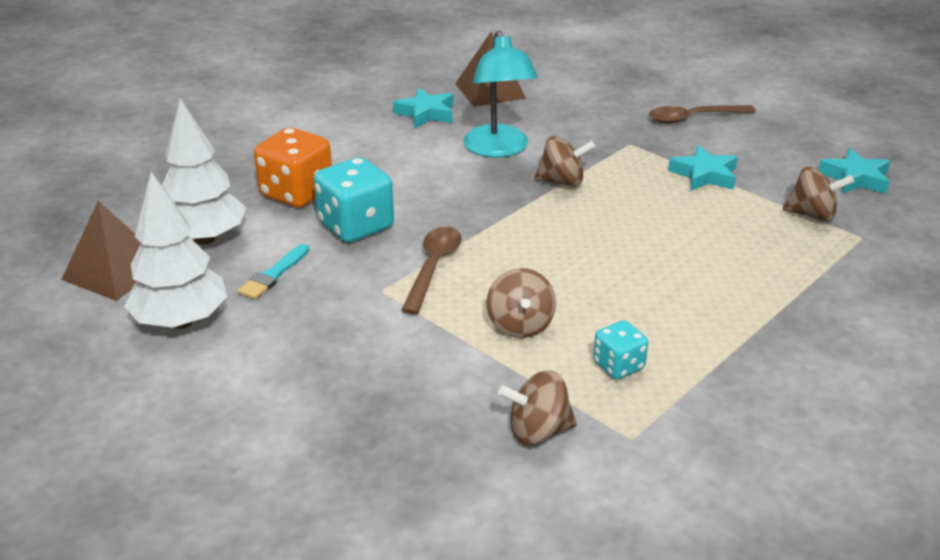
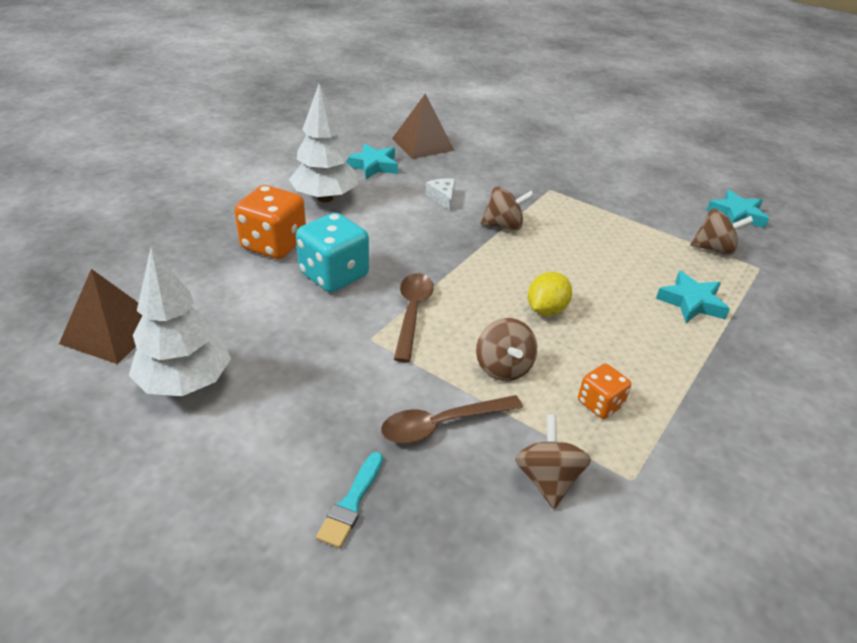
camera: 10 degrees left, 5 degrees up
white tree [162,98,247,245] -> white tree moved to [289,84,358,202]
turquoise brush [237,244,309,299] -> turquoise brush moved to [316,452,383,548]
turquoise lamp [463,30,538,158] -> white cheese [425,178,455,211]
brown spinning top [498,370,577,445] -> brown spinning top turned 105 degrees clockwise [515,415,591,509]
turquoise dice [593,320,648,379] -> orange dice [578,364,631,419]
brown spoon [649,105,756,124] -> brown spoon moved to [381,395,523,444]
turquoise star [668,145,738,191] -> turquoise star moved to [656,271,730,323]
none -> yellow lemon [528,272,572,316]

